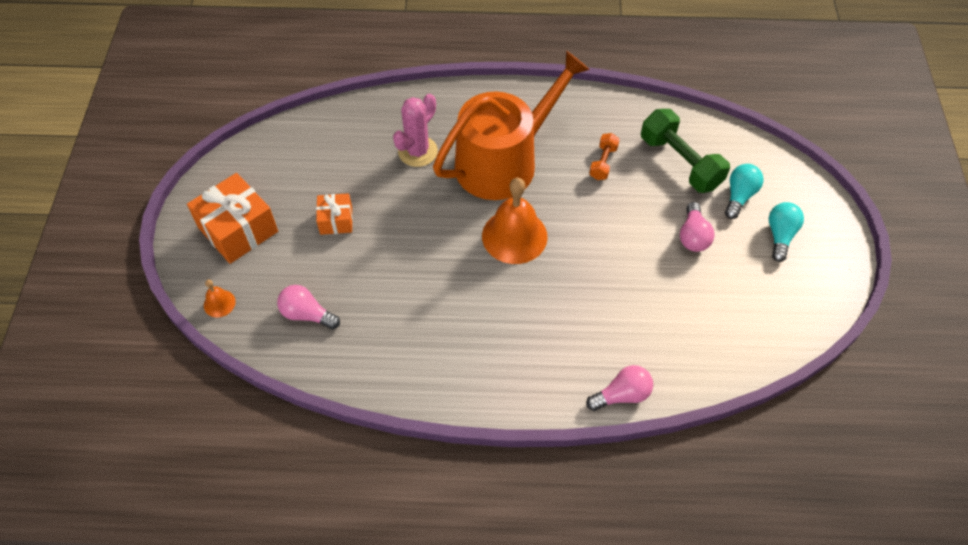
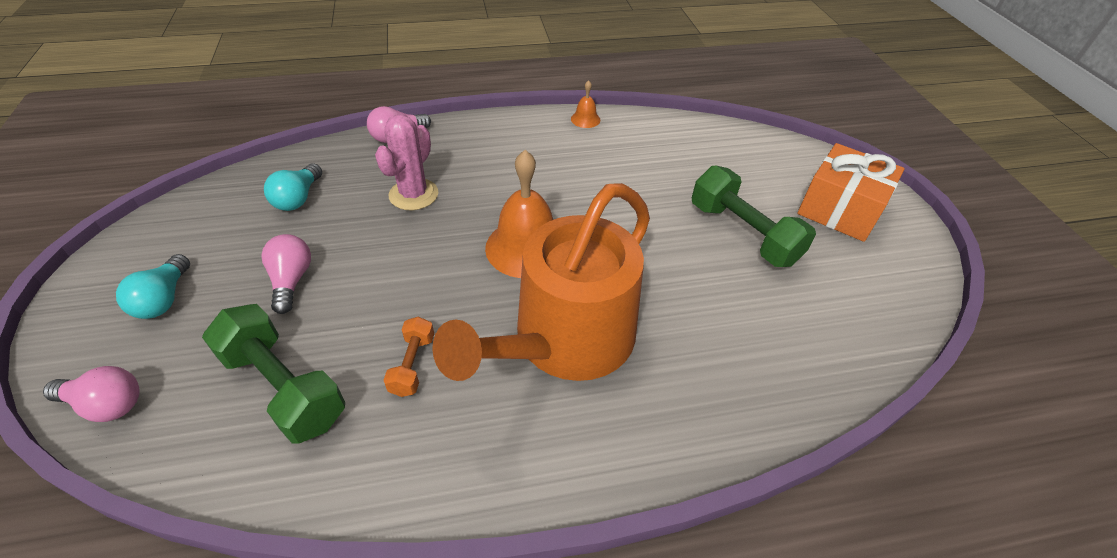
camera: 165 degrees right, 10 degrees down
orange bell [204,280,236,317] -> orange bell moved to [571,80,600,128]
pink light bulb [277,285,340,329] -> pink light bulb moved to [43,366,140,422]
orange gift [316,193,353,235] -> green dumbbell [692,166,816,267]
pink cactus [393,94,438,167] -> pink cactus moved to [375,114,438,210]
turquoise light bulb [725,164,764,219] -> turquoise light bulb moved to [264,164,322,211]

